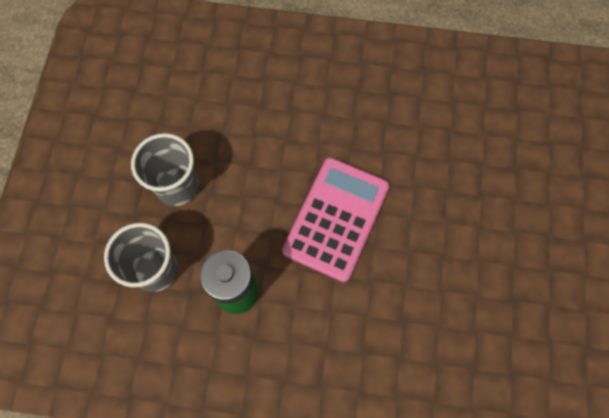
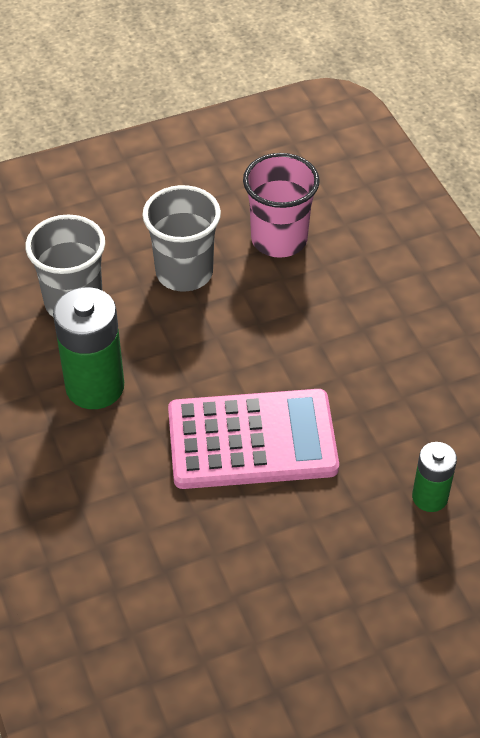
camera: 60 degrees right, 20 degrees down
none -> pink cup [243,153,320,258]
none -> green battery [412,442,457,512]

